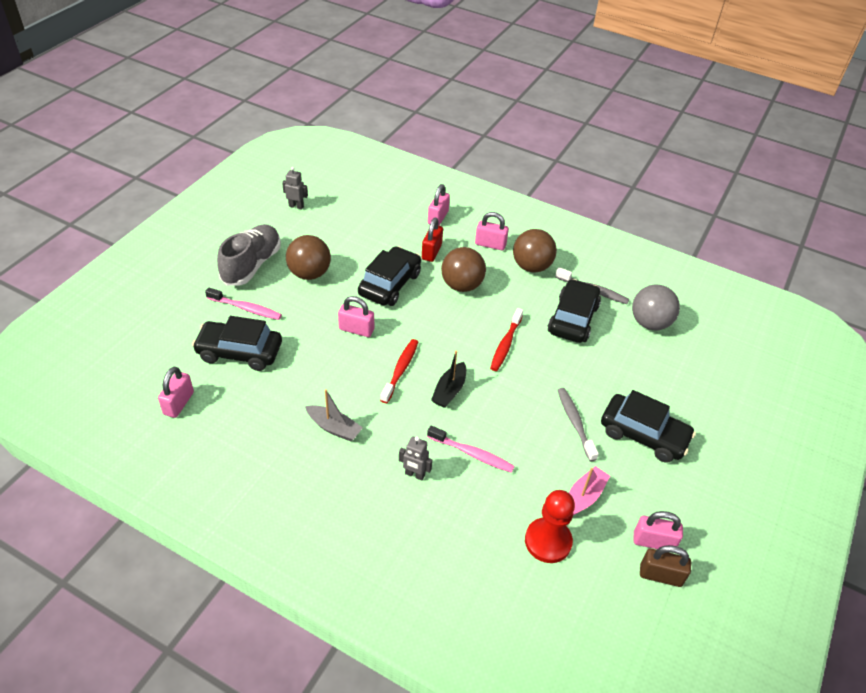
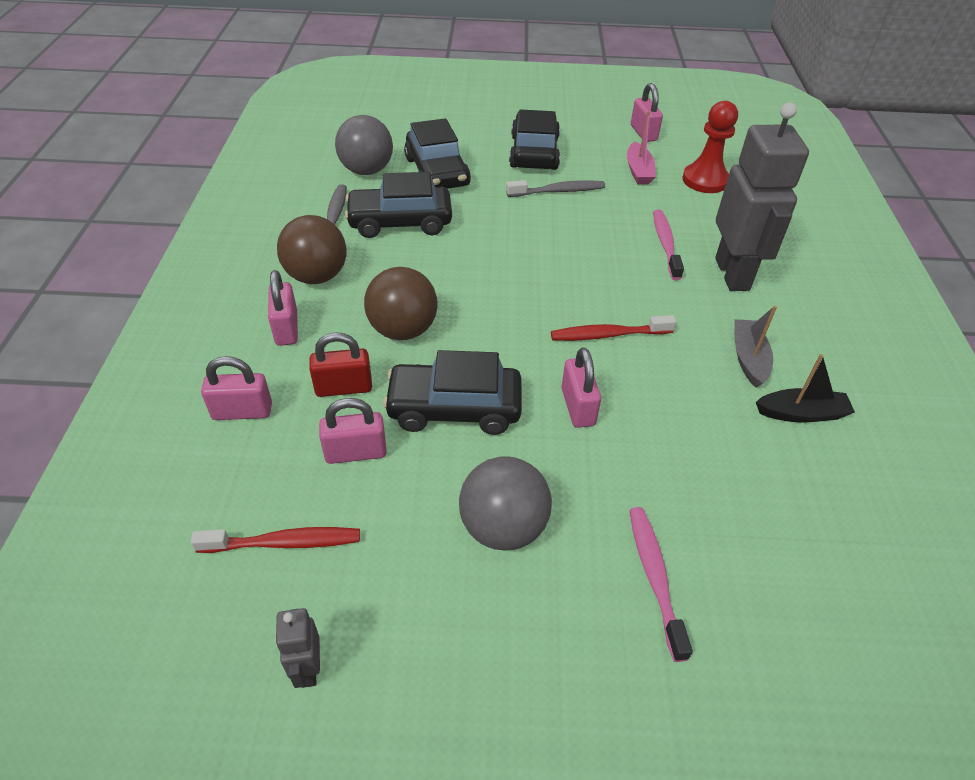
camera: 115 degrees left, 0 degrees up
pink padlock [158,366,194,418] -> pink padlock moved to [319,398,387,464]
black car [192,316,282,371] -> black car moved to [404,118,471,189]
grey shoe [217,224,281,286] -> none
brown ball [286,235,331,280] -> grey ball [459,456,552,551]
grey robot [399,436,432,480] -> grey robot [715,102,809,291], size x2.36
black boat [431,351,466,408] -> black boat moved to [756,354,855,423]
red toothbrush [490,308,523,371] -> red toothbrush moved to [191,527,360,553]
grey toothbrush [558,388,599,462] -> grey toothbrush turned 150 degrees counterclockwise [506,180,605,197]
pink boat [569,466,610,515] -> pink boat turned 105 degrees counterclockwise [627,111,656,184]
brown padlock [640,545,691,587] -> none

